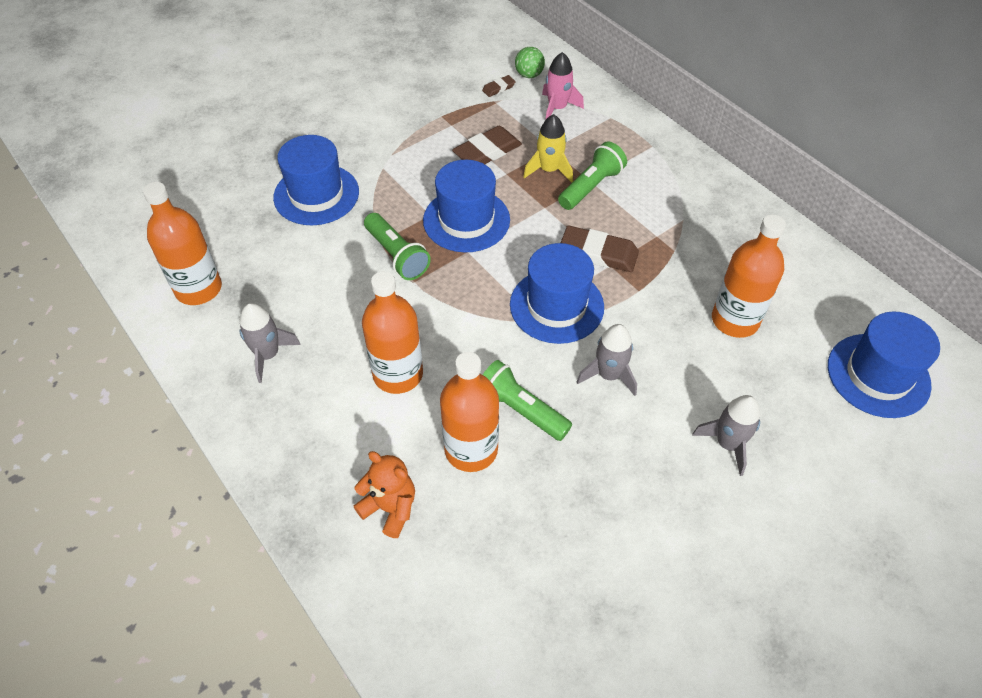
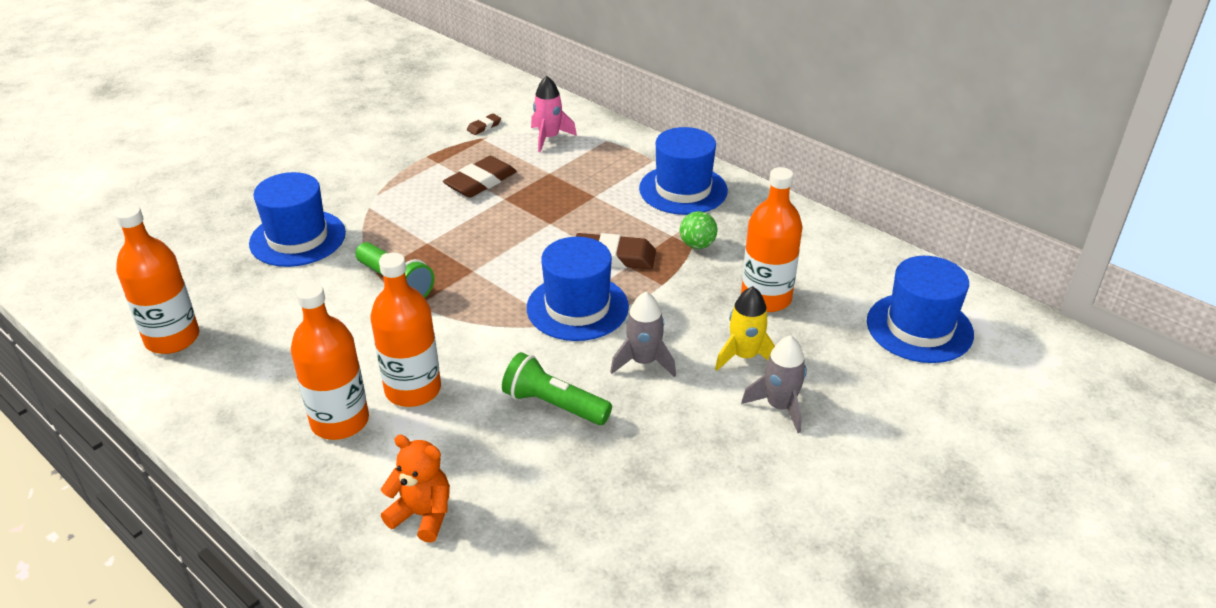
camera: 10 degrees left, 15 degrees down
grey rocket [239,303,301,383] -> none
blue hat [423,160,510,253] -> blue hat moved to [639,127,728,215]
orange bottle [440,352,499,472] -> orange bottle moved to [291,282,369,440]
green ball [515,47,545,78] -> green ball moved to [680,211,717,249]
yellow rocket [523,114,573,183] -> yellow rocket moved to [715,286,775,371]
green flashlight [558,142,627,210] -> none

